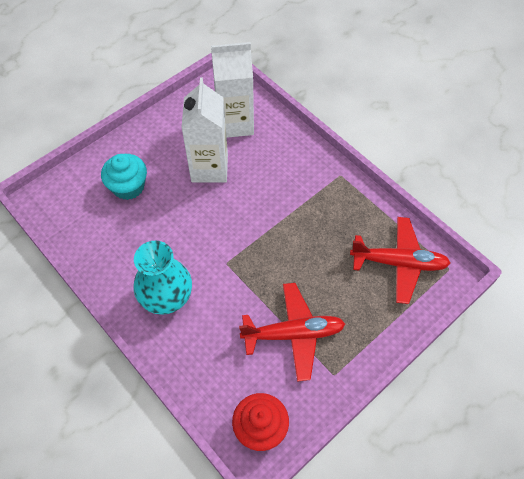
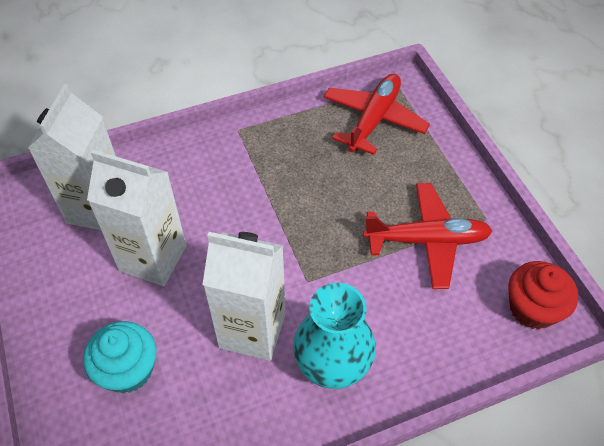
camera: 70 degrees left, 5 degrees down
red plane [239,283,345,382] -> red plane turned 75 degrees clockwise [363,183,493,289]
none -> white carton [203,232,286,361]

